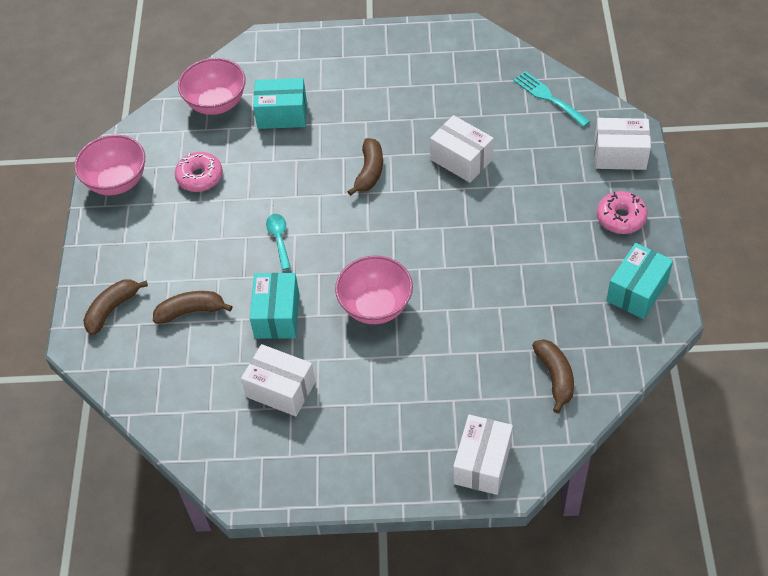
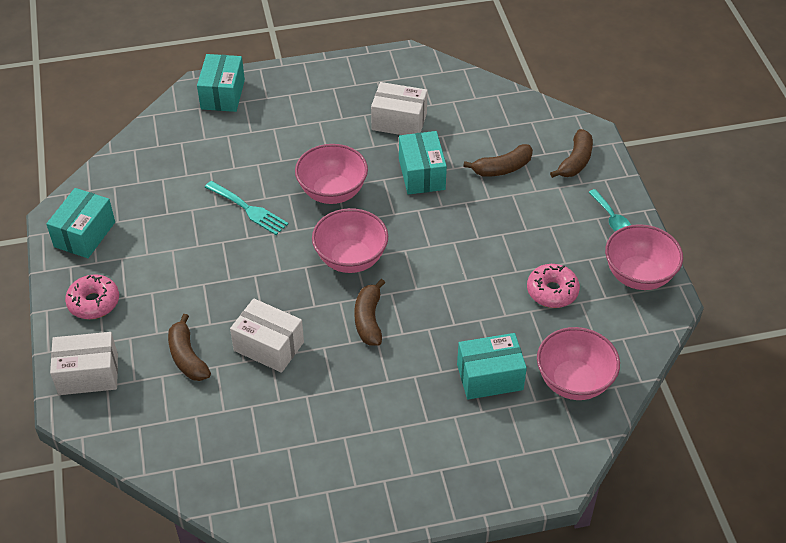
camera: 165 degrees right, 5 degrees down
turquoise spoon [266,214,291,270] -> turquoise spoon moved to [589,189,631,232]
white box [453,415,513,495] -> turquoise box [197,54,245,112]
turquoise fork [513,71,590,127] -> turquoise fork moved to [205,181,288,235]
brown banana [532,339,574,413] -> brown banana moved to [168,314,211,381]
none -> pink bowl [312,208,388,273]

